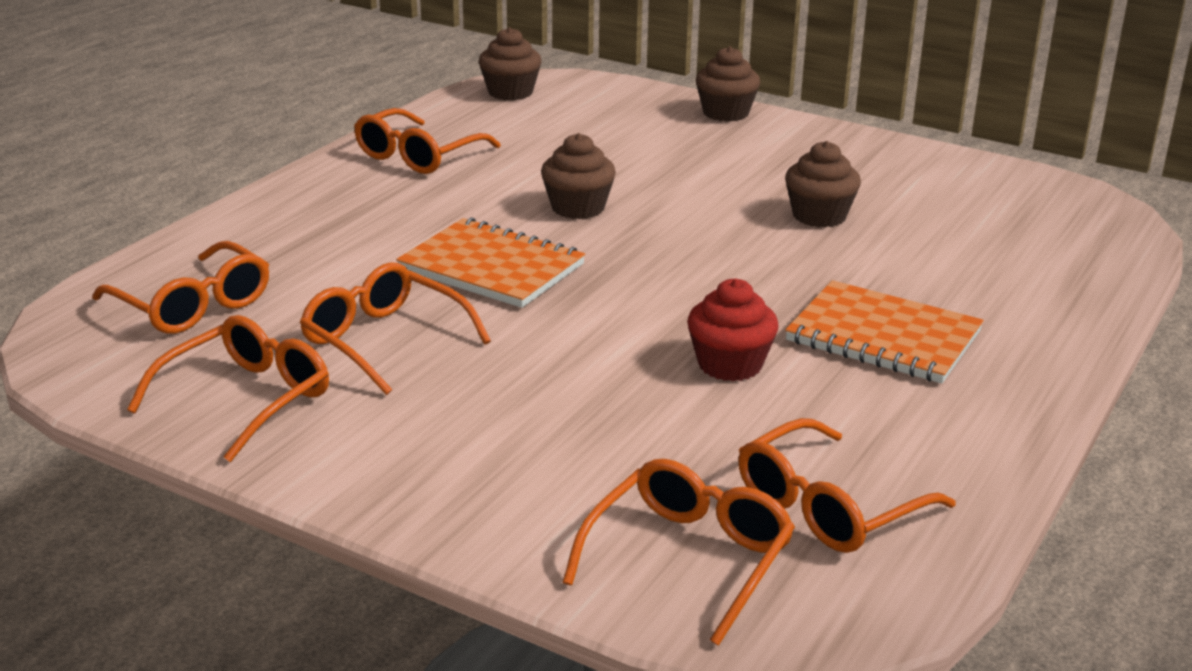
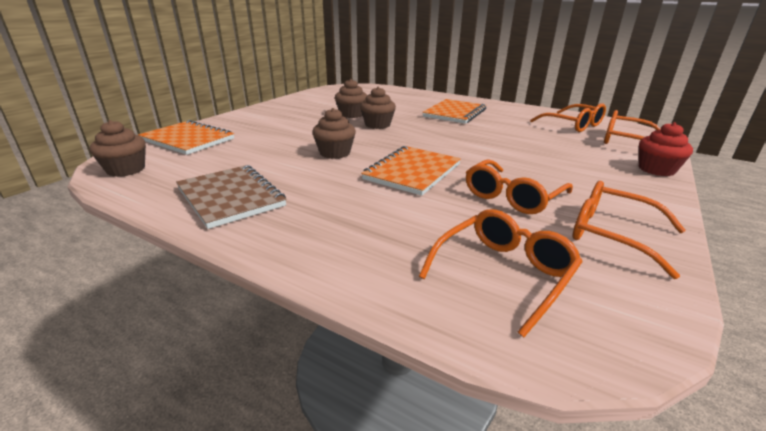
camera: 90 degrees left, 0 degrees up
orange glasses [354,108,501,174] -> brown notebook [176,165,287,229]
red cupcake [687,279,779,381] -> red cupcake moved to [639,122,693,176]
brown cupcake [696,46,760,122] -> brown cupcake moved to [360,86,396,129]
none -> orange notebook [138,120,234,155]

